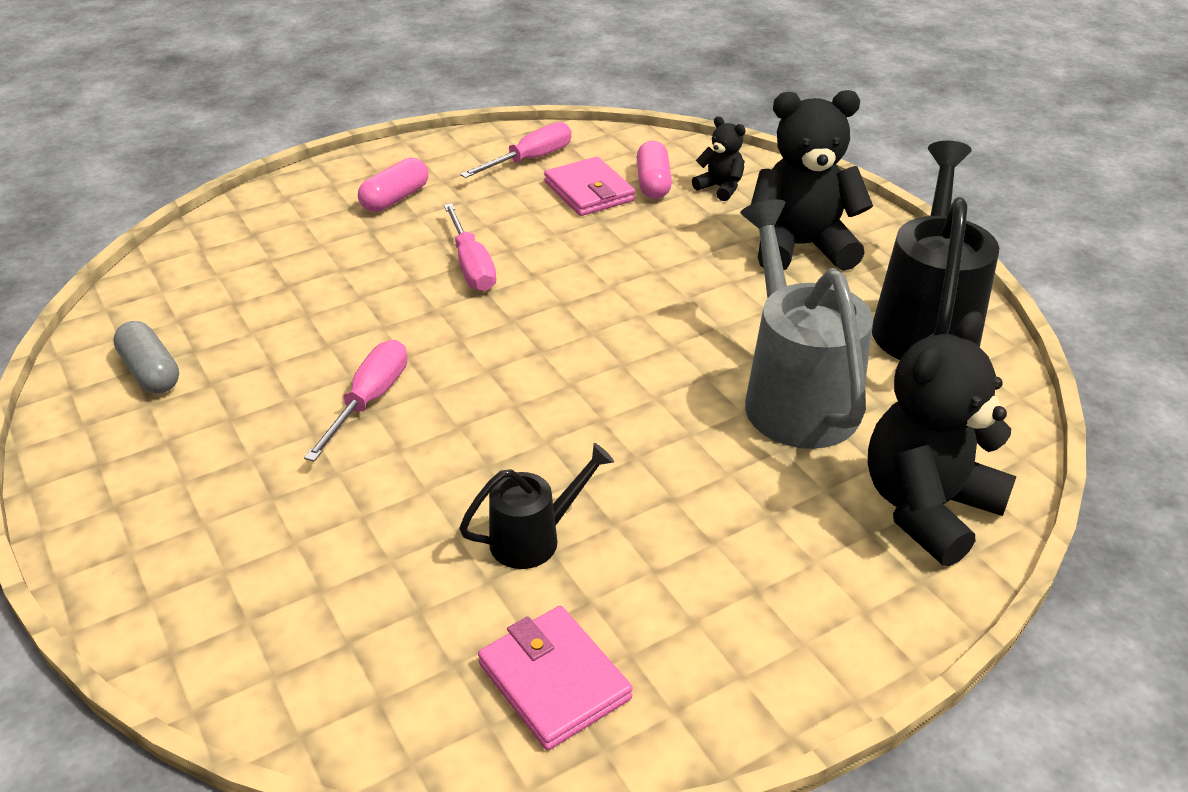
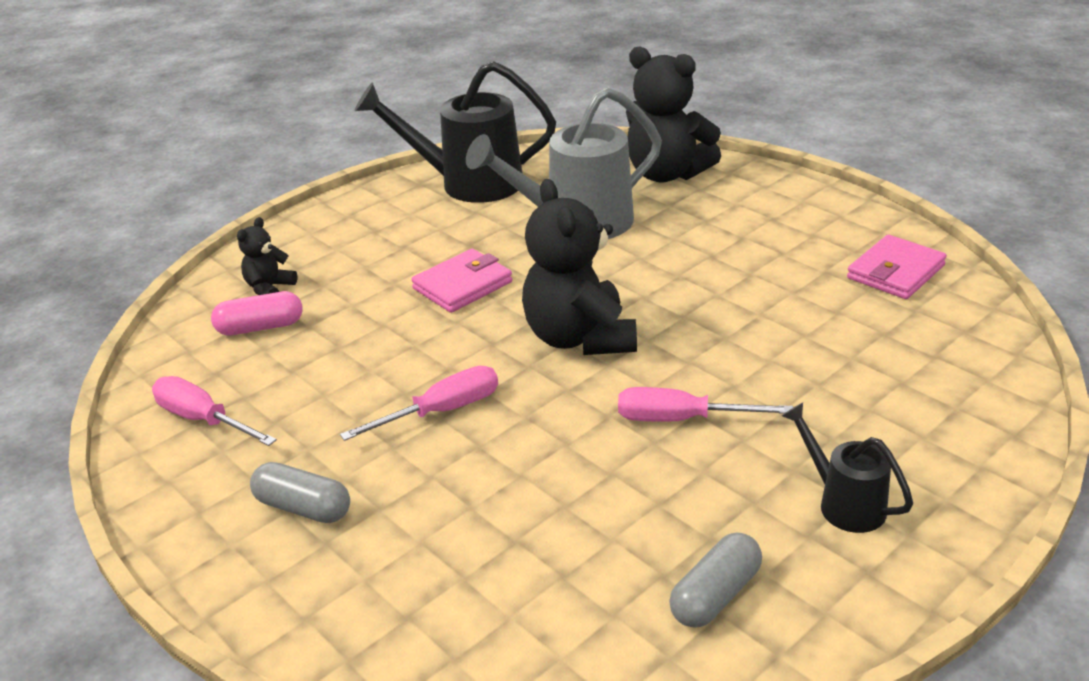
camera: 100 degrees left, 5 degrees down
pink capsule [358,158,428,212] -> grey capsule [250,462,350,523]
black watering can [459,443,614,569] -> black watering can moved to [782,403,913,533]
pink wallet [544,157,635,216] -> pink wallet moved to [411,249,512,313]
black teddy bear [751,90,873,271] -> black teddy bear moved to [522,179,637,355]

